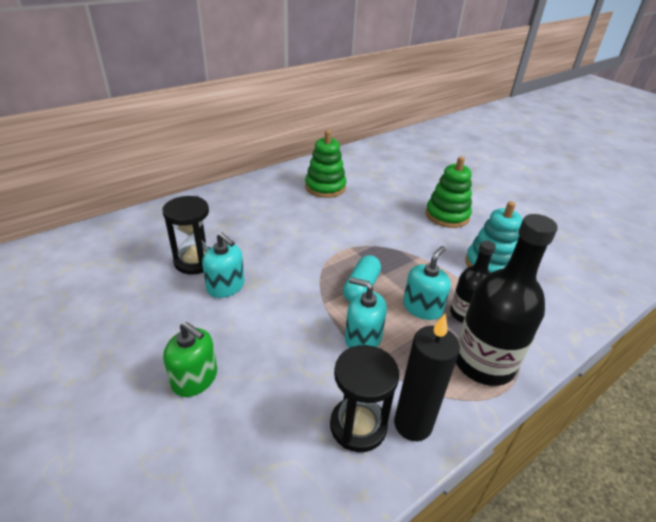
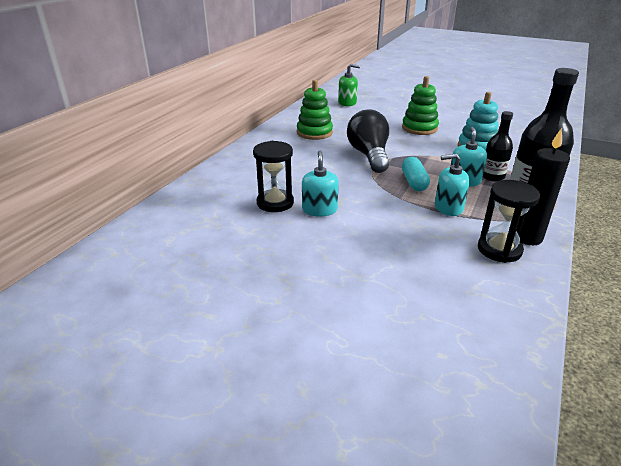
camera: 25 degrees left, 5 degrees down
green soap dispenser [163,322,217,397] -> green soap dispenser moved to [338,64,360,106]
turquoise soap dispenser [202,232,245,298] -> turquoise soap dispenser turned 105 degrees counterclockwise [302,151,339,217]
none -> black light bulb [347,109,389,173]

